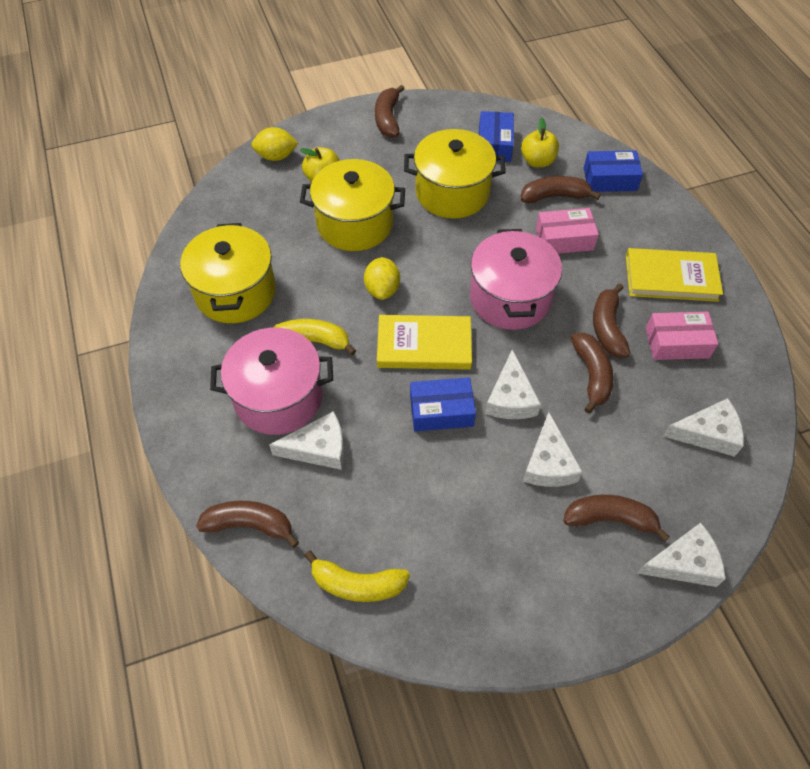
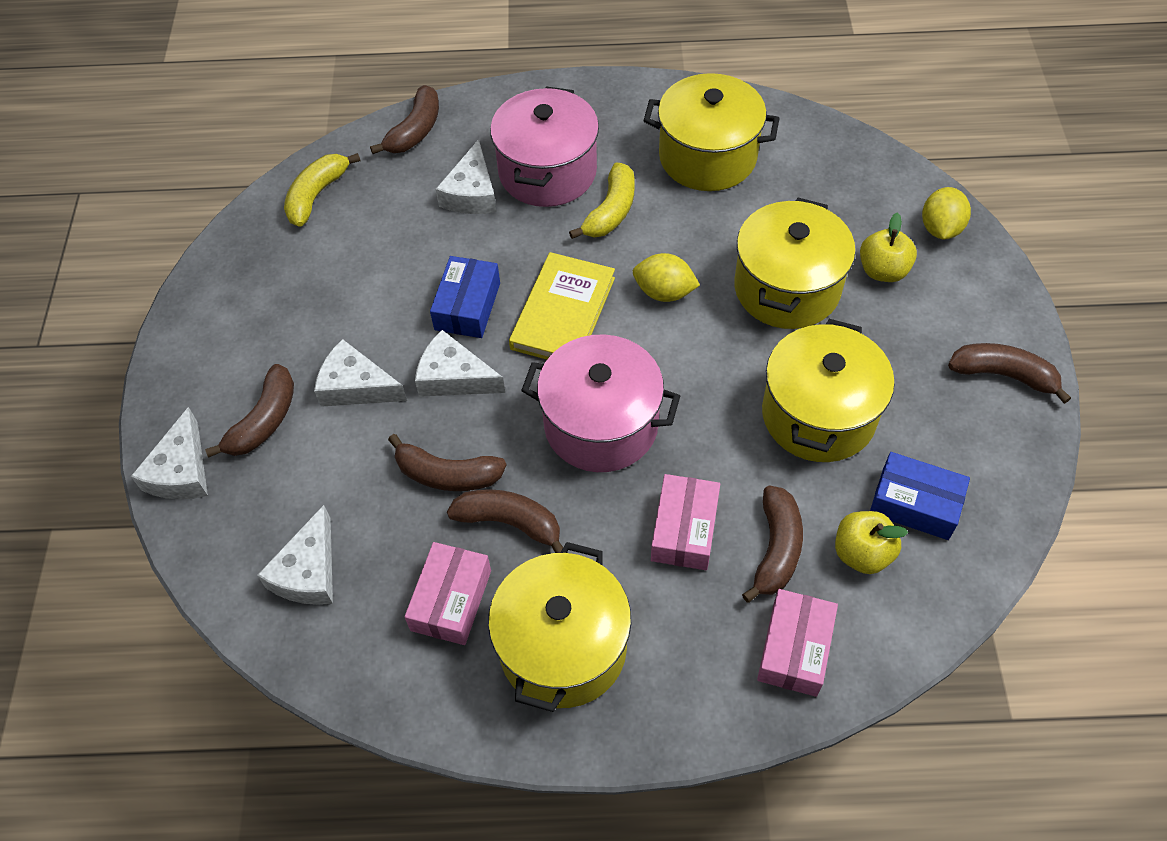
camera: 110 degrees right, 0 degrees up
blue box [584,150,643,192] -> pink box [757,589,838,697]
yellow book [626,248,723,302] -> yellow pot [488,542,631,712]

